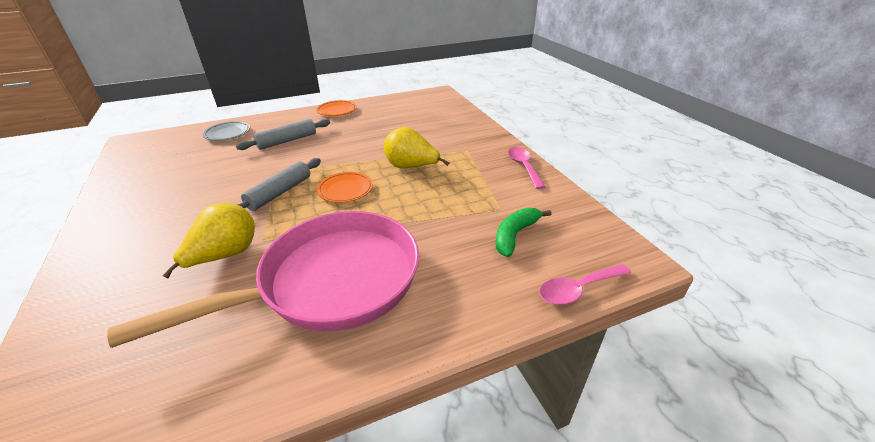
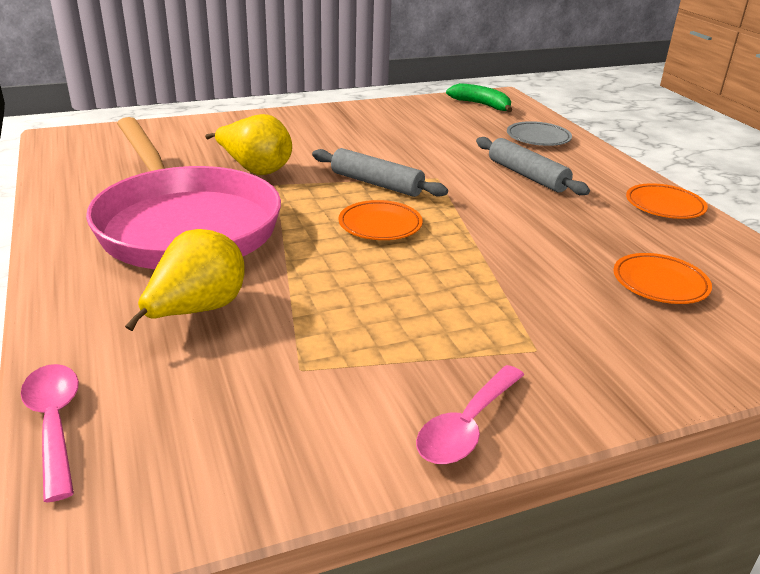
camera: 90 degrees right, 5 degrees down
yellow pear [384,127,450,168] -> yellow pear moved to [125,229,244,331]
green banana [496,208,552,257] -> green banana moved to [446,83,512,112]
pink spoon [508,147,545,189] -> pink spoon turned 135 degrees clockwise [416,365,524,464]
none -> orange plate [613,253,712,304]

